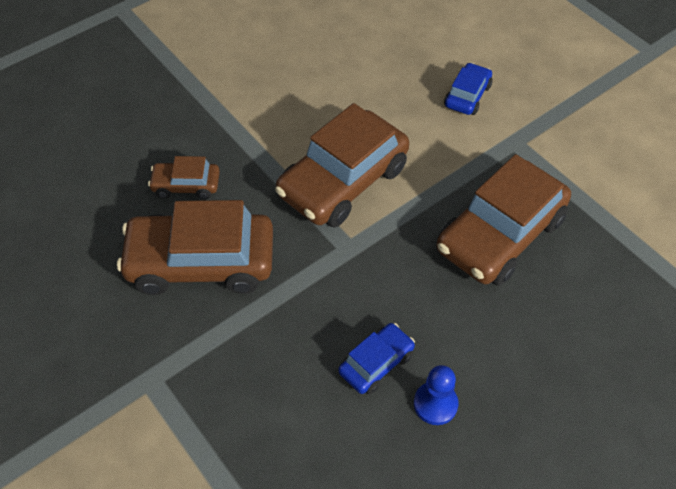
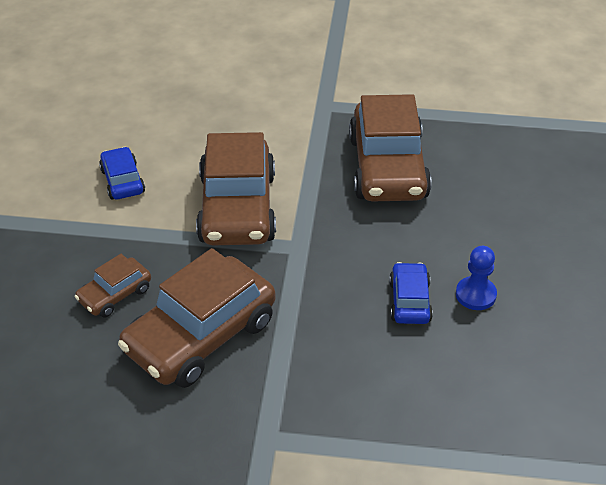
camera: 45 degrees left, 10 degrees down
blue car [444,63,492,115] -> blue car moved to [99,147,145,199]

